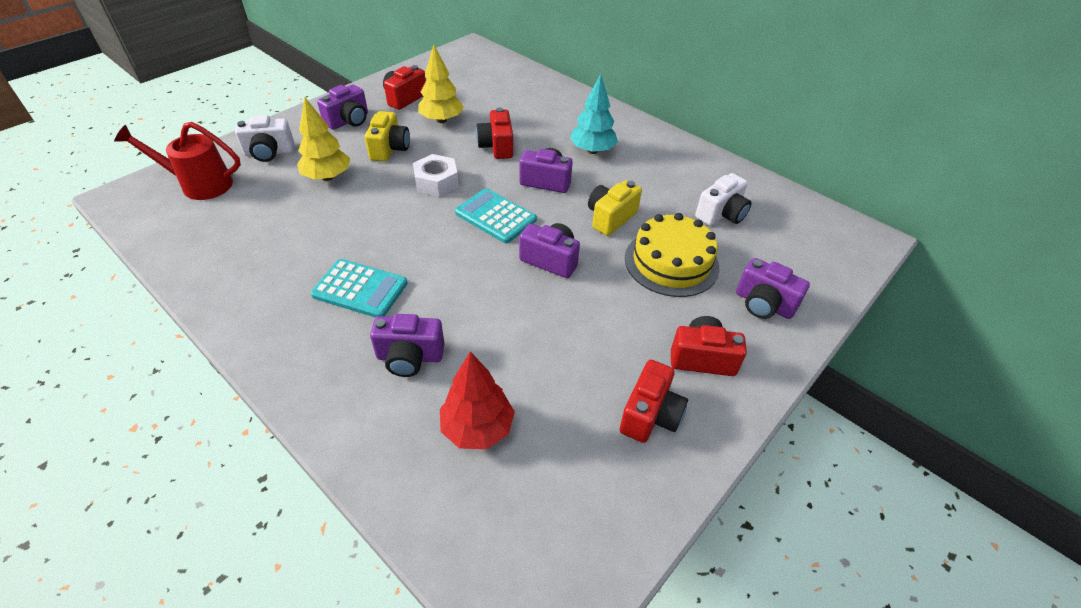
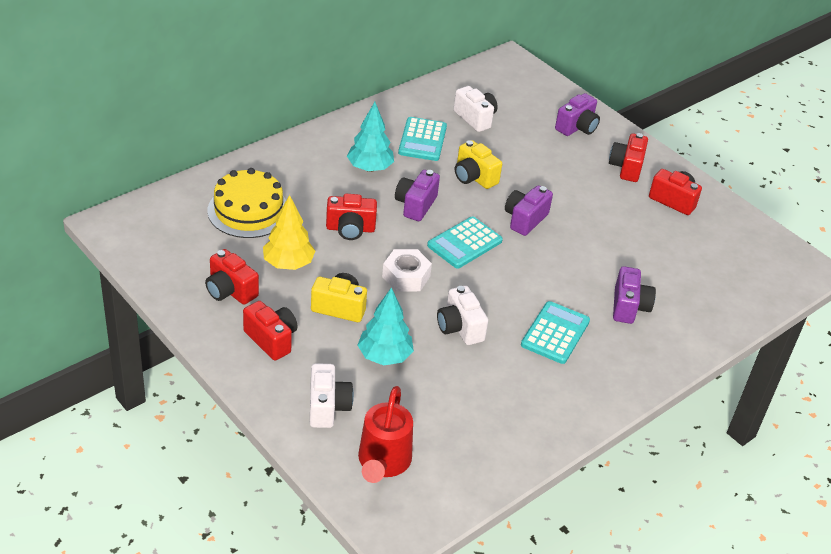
camera: 85 degrees left, 5 degrees down
yellow tree [297,97,350,181] -> turquoise tree [358,287,414,366]
purple camera [317,85,368,130] -> red camera [243,301,298,361]
red tree [440,352,515,449] -> none
yellow cake [625,213,719,297] -> yellow cake moved to [207,168,286,238]
none -> turquoise calculator [398,117,447,161]
none -> white camera [437,286,488,345]

